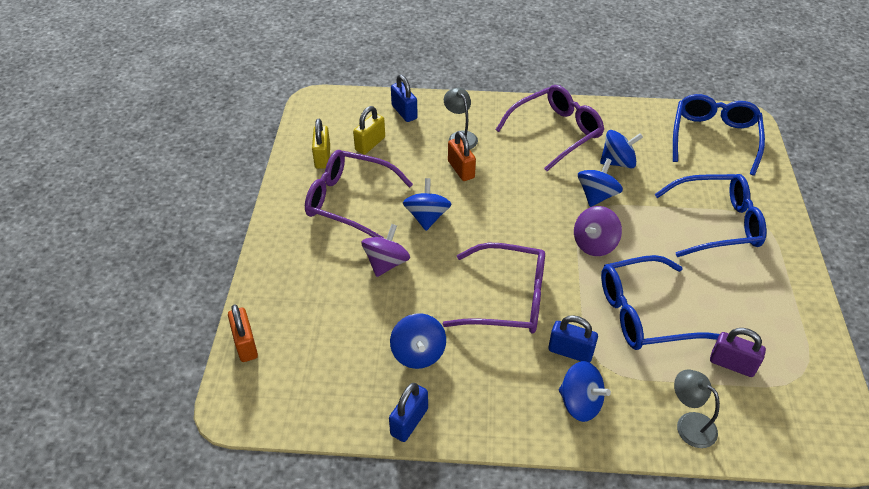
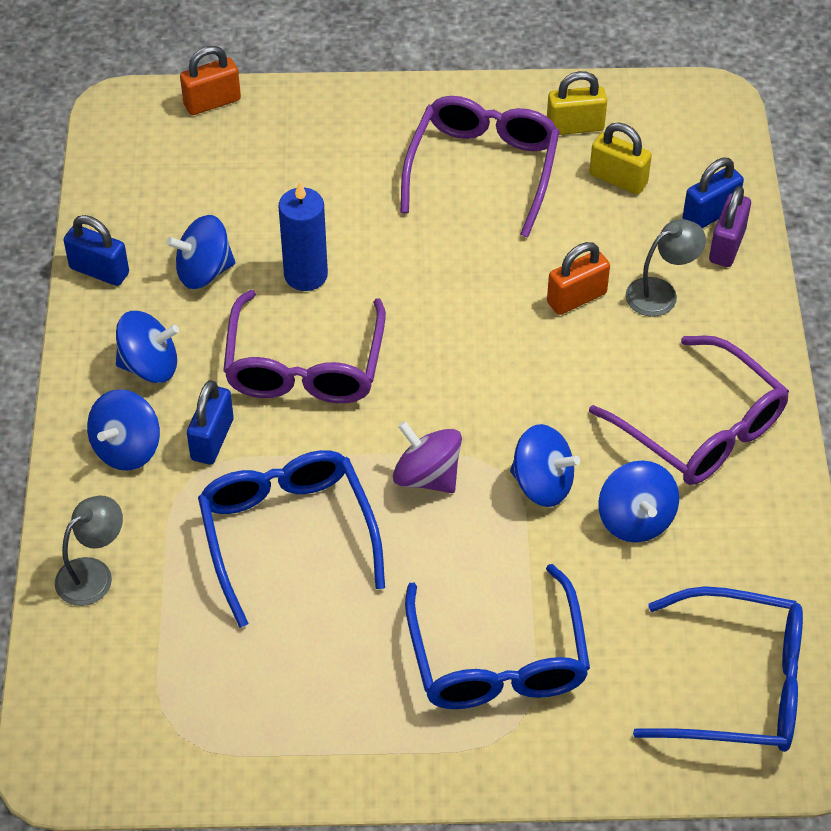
camera: 85 degrees right, 5 degrees up
purple spinning top [361,224,410,277] -> none
blue spinning top [403,178,451,231] -> blue spinning top moved to [116,311,179,383]
purple padlock [710,328,766,377] -> purple padlock moved to [709,186,751,267]
none -> blue candle [279,181,328,291]

